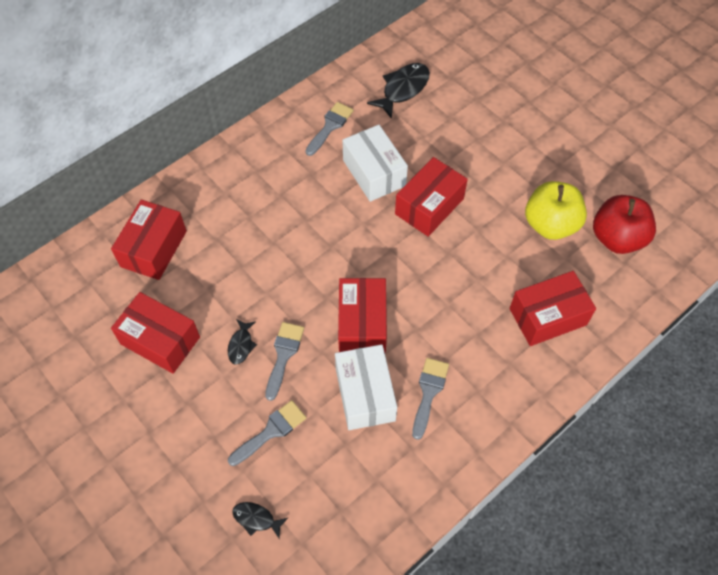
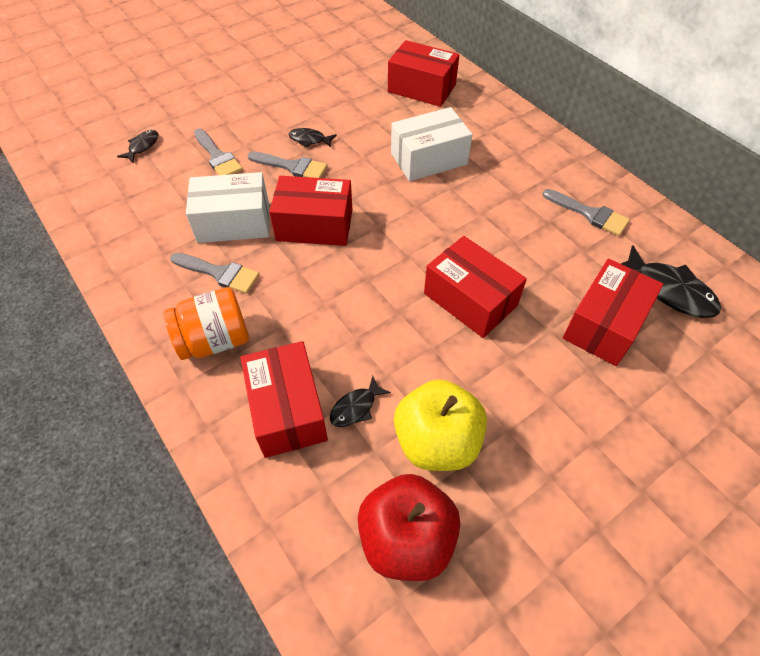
camera: 95 degrees right, 5 degrees down
red box [111,292,200,374] -> red box moved to [563,259,664,366]
white box [342,125,408,202] -> white box moved to [391,107,472,181]
none -> orange jar [164,287,249,360]
none -> black fish [330,376,391,427]

